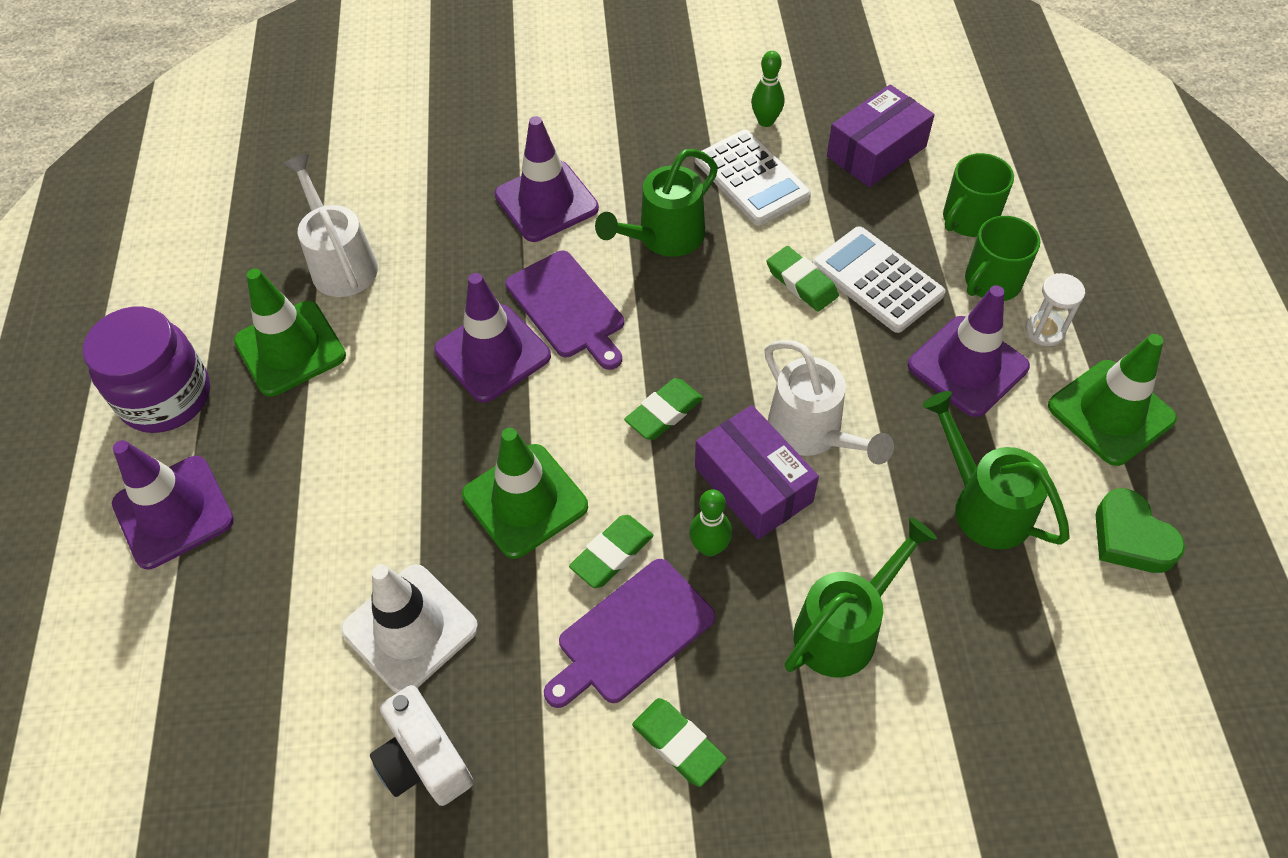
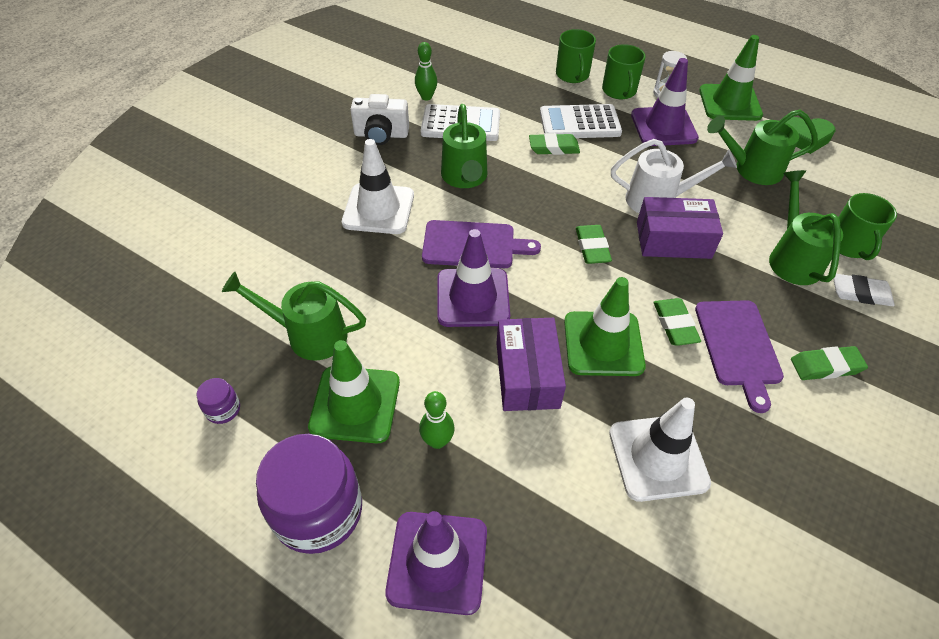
camera: 55 degrees left, 5 degrees down
white watering can [283,154,378,297] -> green watering can [222,272,366,361]
white camera [370,685,474,806] -> white camera moved to [350,94,409,145]
purple traffic cone [494,116,599,242] -> white traffic cone [342,139,414,234]
green bowling pin [689,489,732,557] -> green bowling pin moved to [419,391,455,449]
purple box [827,84,935,187] -> purple box moved to [496,318,566,411]
none -> purple jar [197,378,240,424]
none -> white eraser [833,274,895,306]
none -> green mug [839,193,897,260]

